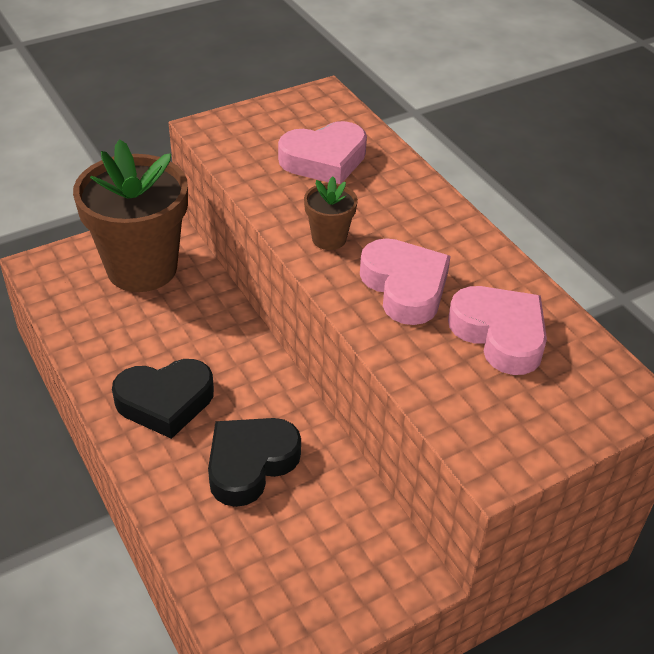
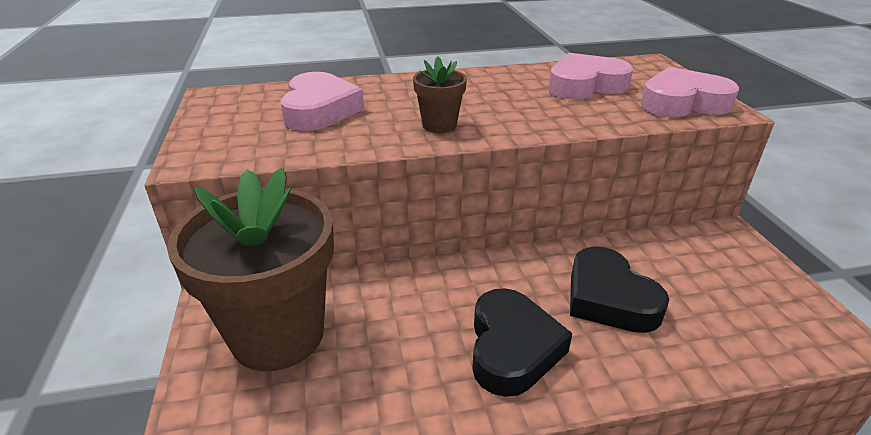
camera: 70 degrees left, 10 degrees down
pink heart [360,238,451,325] -> pink heart moved to [641,67,739,117]

